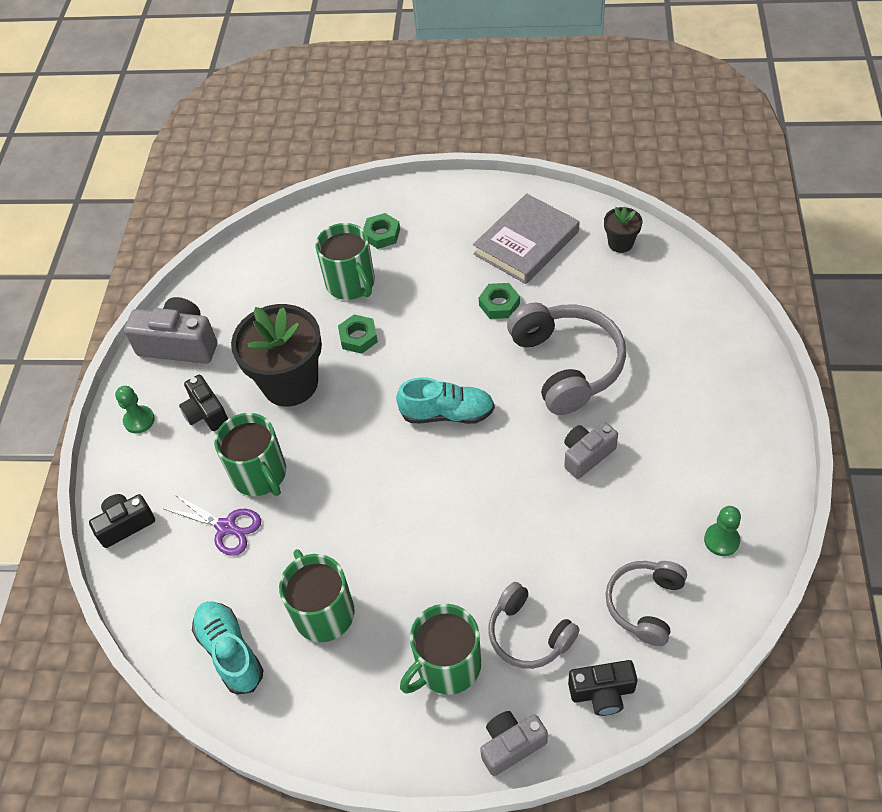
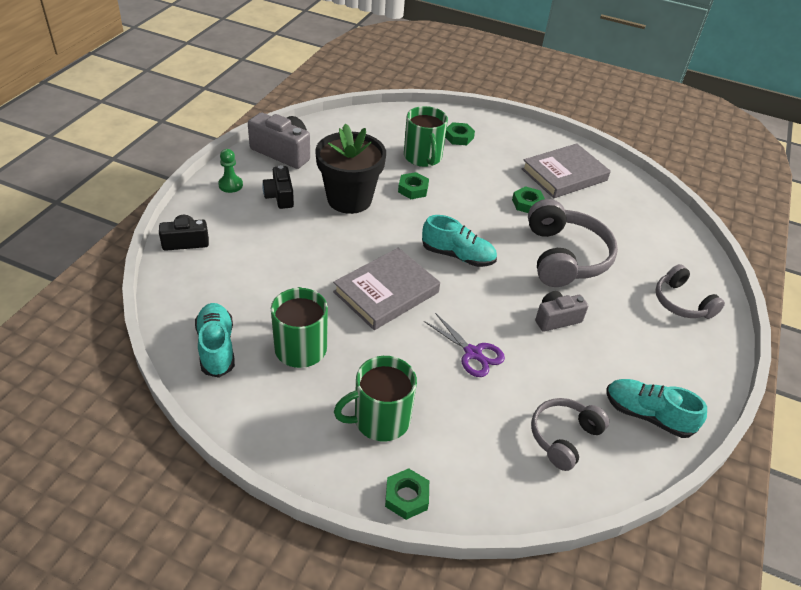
camera: 10 degrees right, 10 degrees down
purple scissors [164,493,261,556] -> purple scissors moved to [424,313,505,377]
green mug [214,413,286,496] -> none
grey camera [480,711,548,776] -> green nut [385,468,429,520]
grey headphones [488,582,580,669] -> grey headphones moved to [655,264,725,319]
black camera [568,660,637,716] -> none
black flower pot [604,207,642,253] -> none
green pawn [704,506,741,556] -> turquoise shoe [607,379,707,438]
none -> grey book [333,248,440,330]

